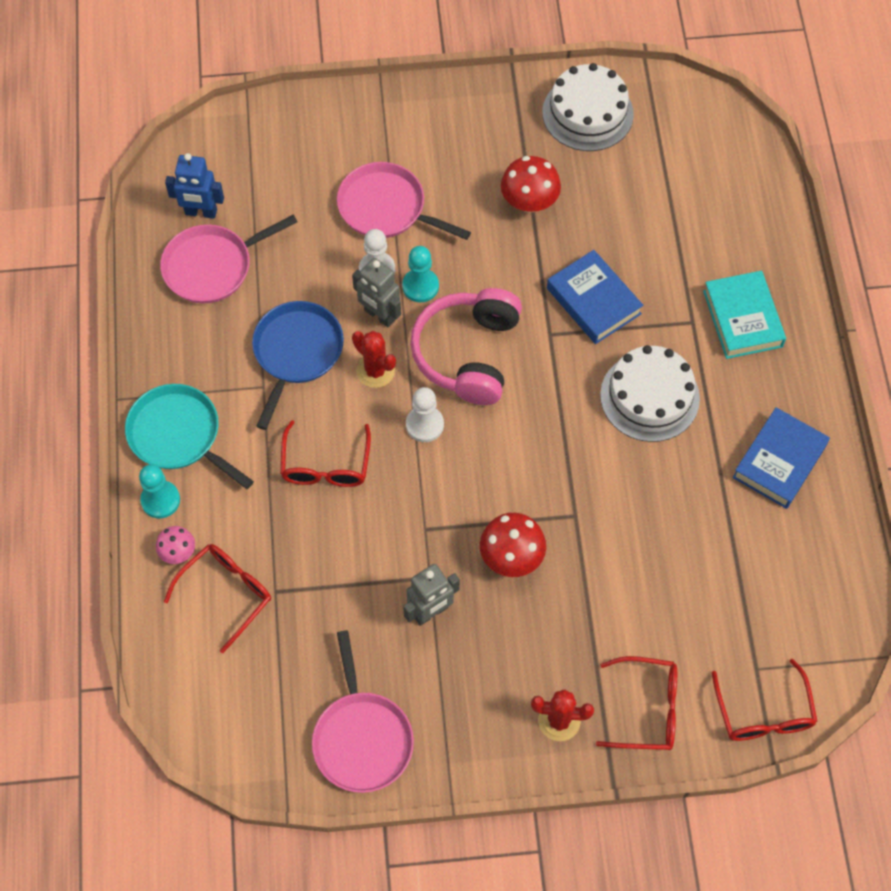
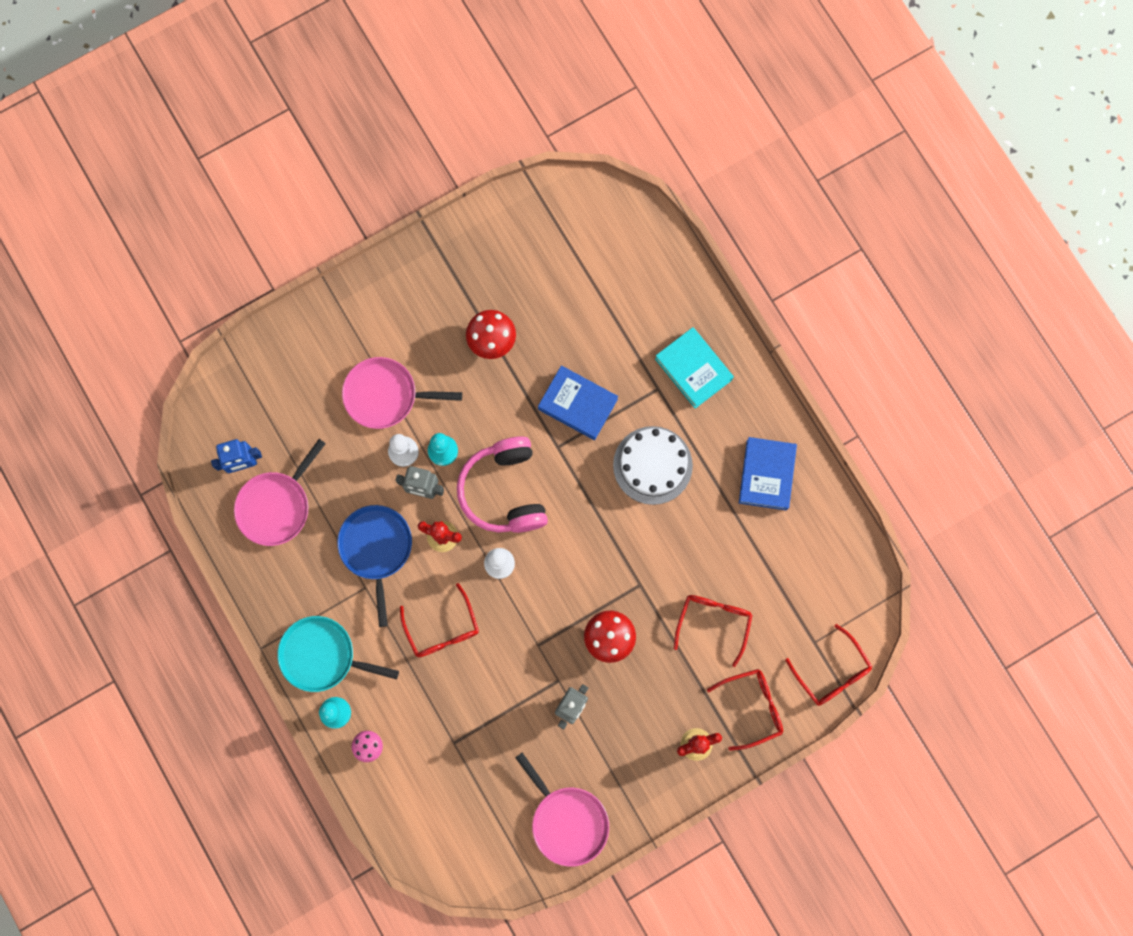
camera: 25 degrees left, 15 degrees up
red glasses [164,544,271,653] -> red glasses moved to [674,595,753,667]
white cake [542,63,634,151] -> none

